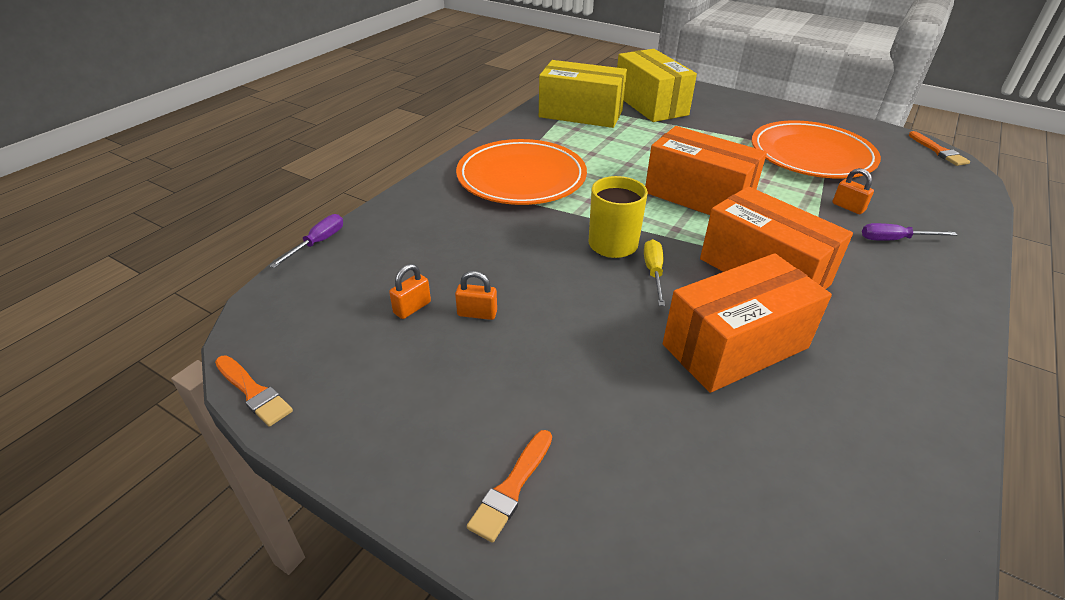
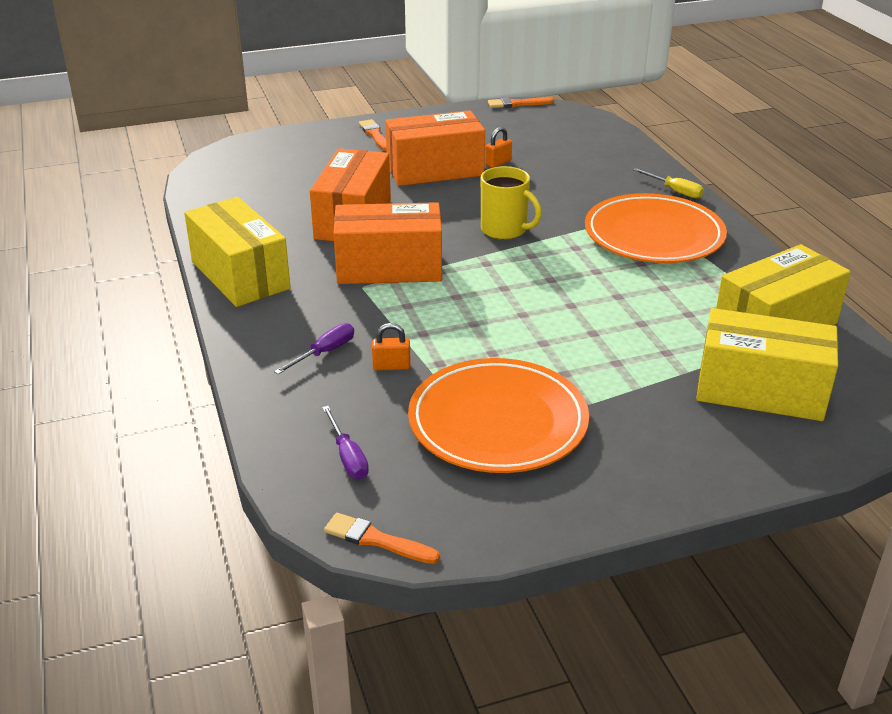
camera: 130 degrees right, 5 degrees down
purple screwdriver [270,214,343,268] -> purple screwdriver moved to [322,406,369,479]
orange padlock [389,264,431,319] -> none
yellow screwdriver [644,239,665,306] -> yellow screwdriver moved to [633,168,704,198]
orange box [645,126,767,215] -> orange box moved to [385,110,485,186]
none -> yellow box [184,197,291,307]

